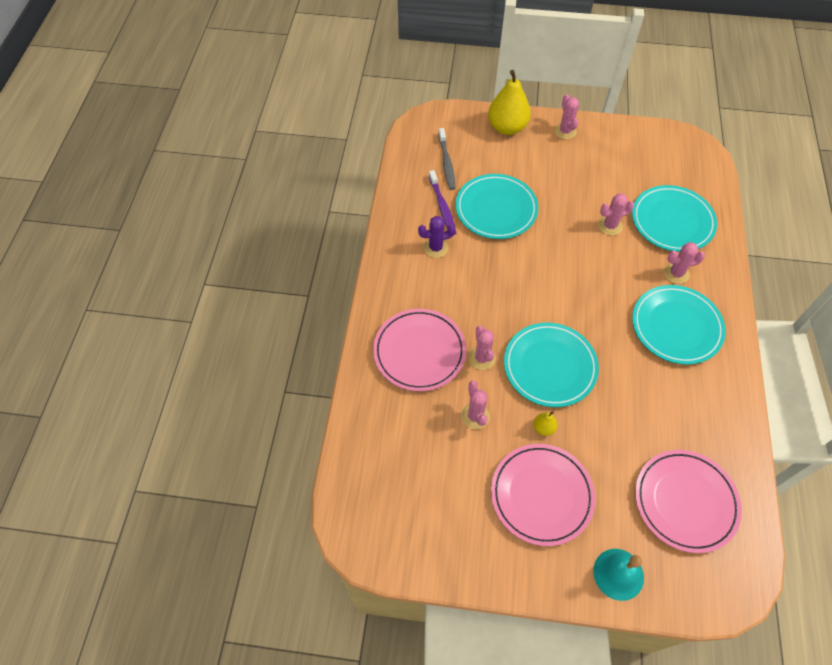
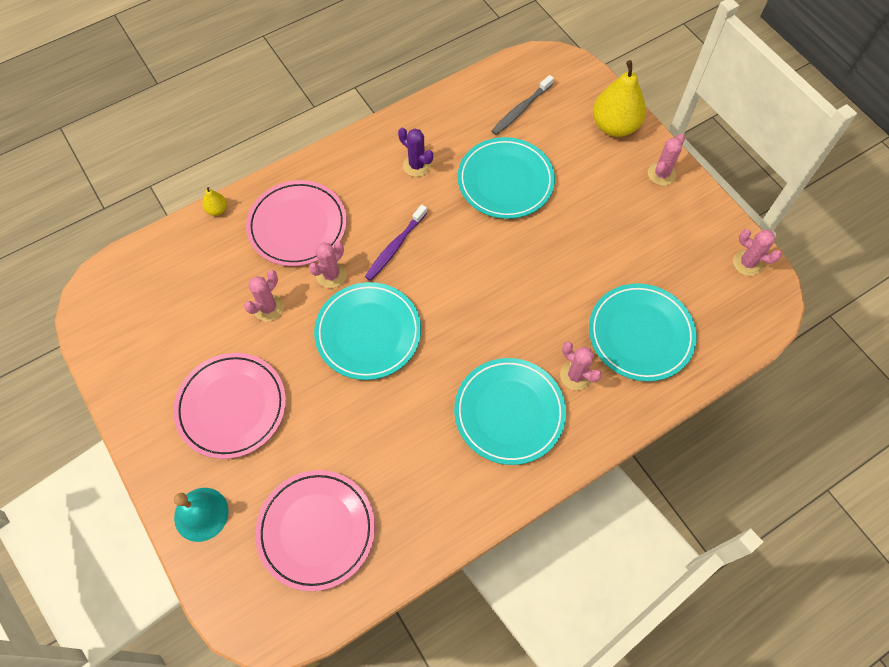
camera: 50 degrees right, 5 degrees up
purple toothbrush [429,170,456,235] -> purple toothbrush moved to [365,204,427,281]
yellow pear [534,411,558,436] -> yellow pear moved to [202,187,227,216]
pink cactus [598,193,634,236] -> pink cactus moved to [733,229,782,276]

